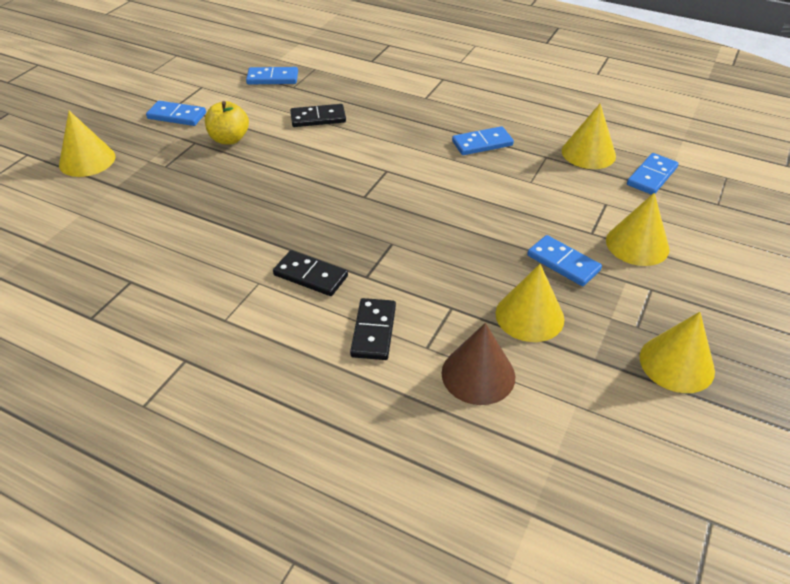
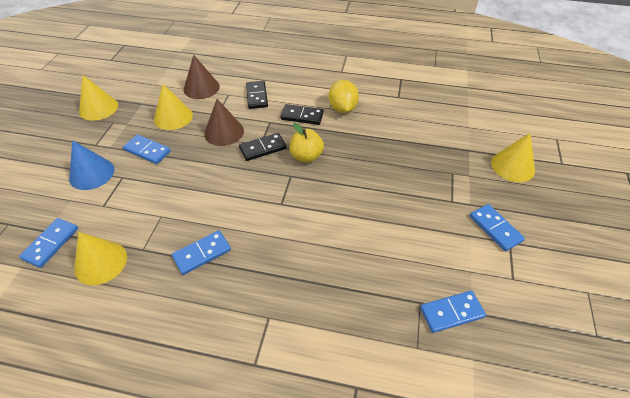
camera: 165 degrees right, 5 degrees up
blue domino [146,101,206,126] -> blue domino turned 60 degrees clockwise [470,204,525,251]
yellow apple [205,101,249,144] -> yellow apple moved to [289,123,324,163]
black domino [290,104,346,127] -> black domino moved to [239,133,287,161]
yellow cone [606,193,670,266] -> blue cone [69,140,114,190]
none -> brown cone [204,99,244,146]
none -> yellow lemon [328,80,359,113]

